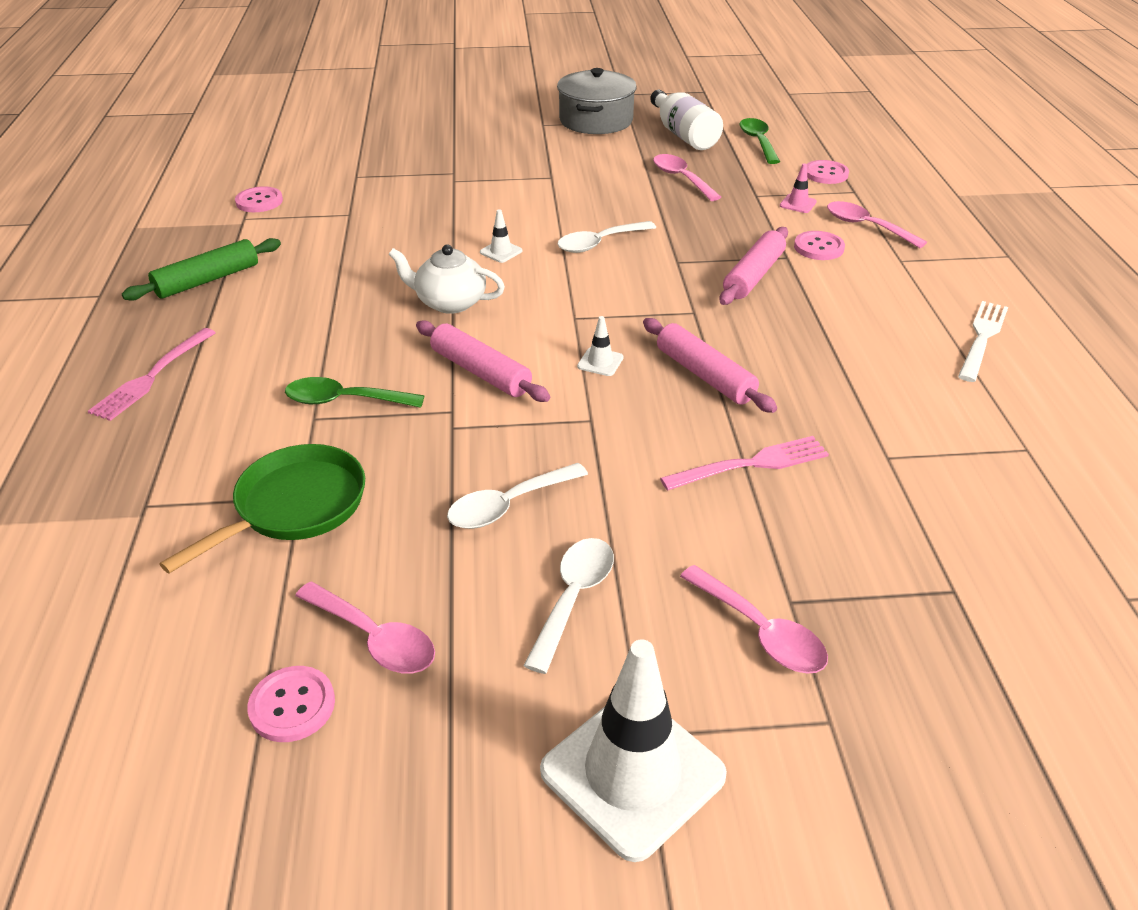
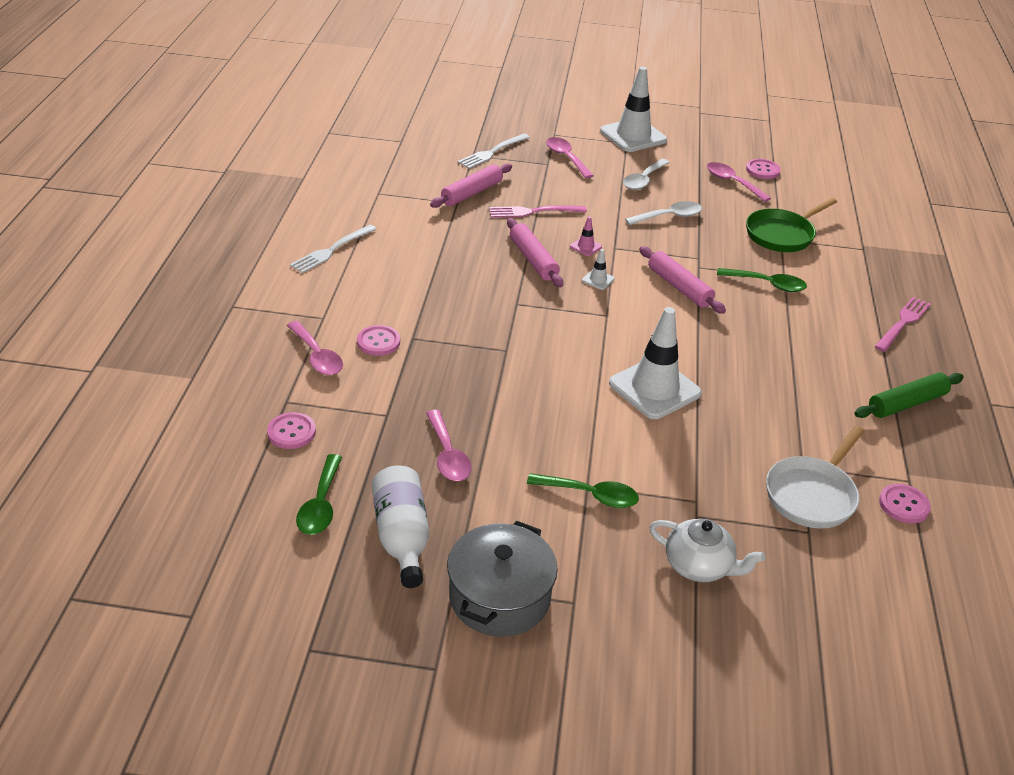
camera: 170 degrees left, 0 degrees up
white teapot [388,244,505,314] -> white teapot moved to [649,519,765,582]
white traffic cone [480,209,522,263] -> white traffic cone [609,307,702,419], size x2.42
white spoon [557,221,656,253] -> none
pink rolling pin [719,227,788,305] -> pink rolling pin moved to [430,163,512,208]
pink traffic cone [780,164,817,213] -> pink traffic cone moved to [570,216,602,256]
none -> white fork [458,134,530,169]
none -> green spoon [527,473,639,508]
none -> white pan [766,426,864,529]

